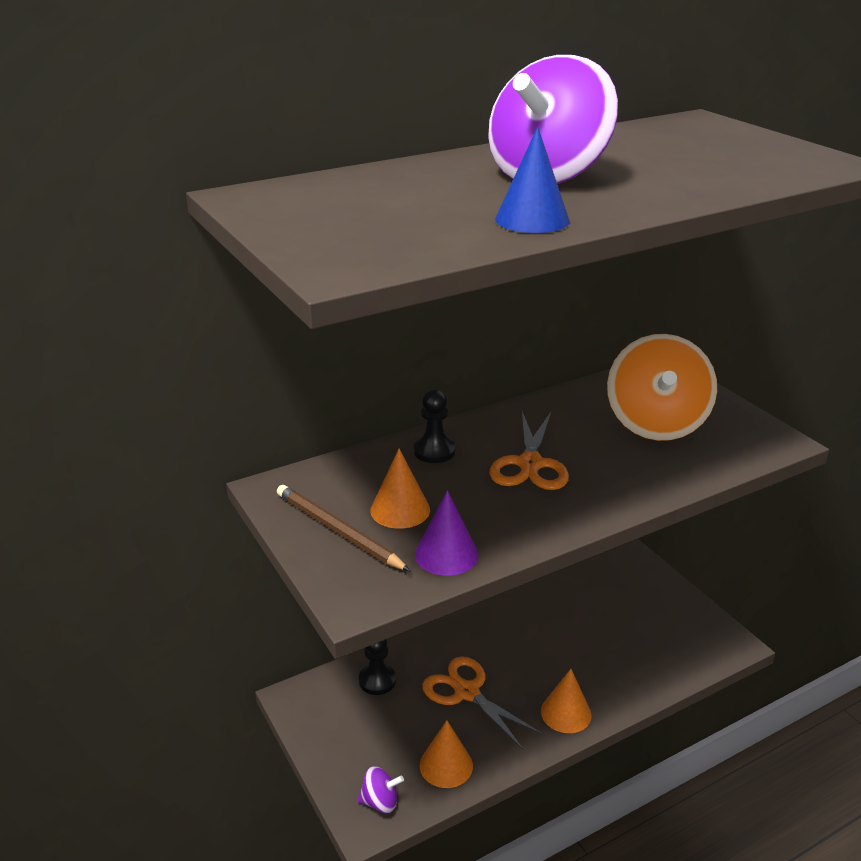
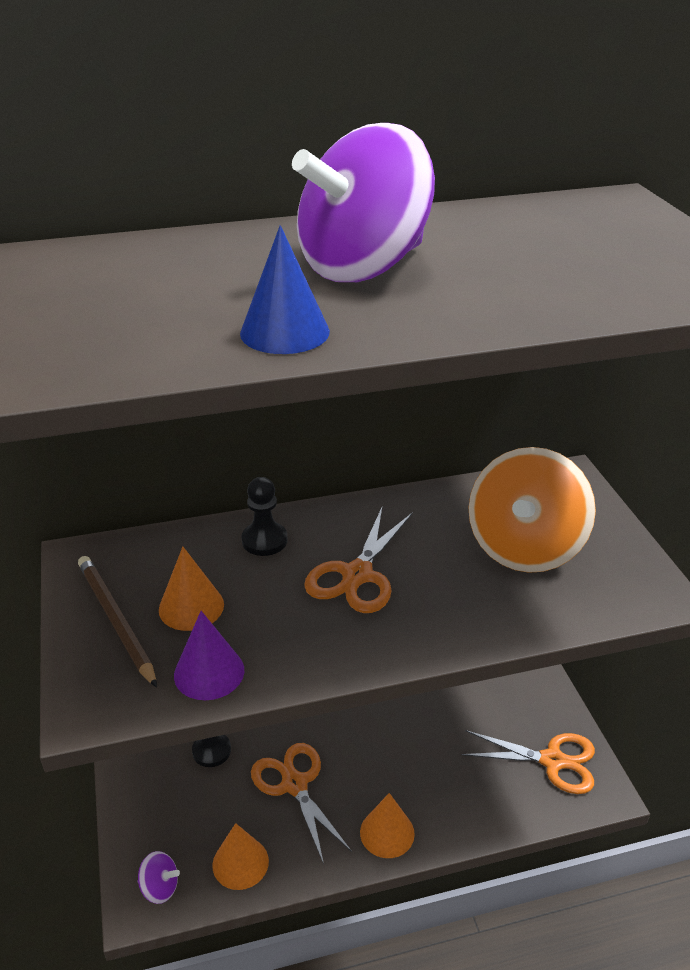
camera: 15 degrees right, 5 degrees up
none -> orange scissors [462,730,595,794]

